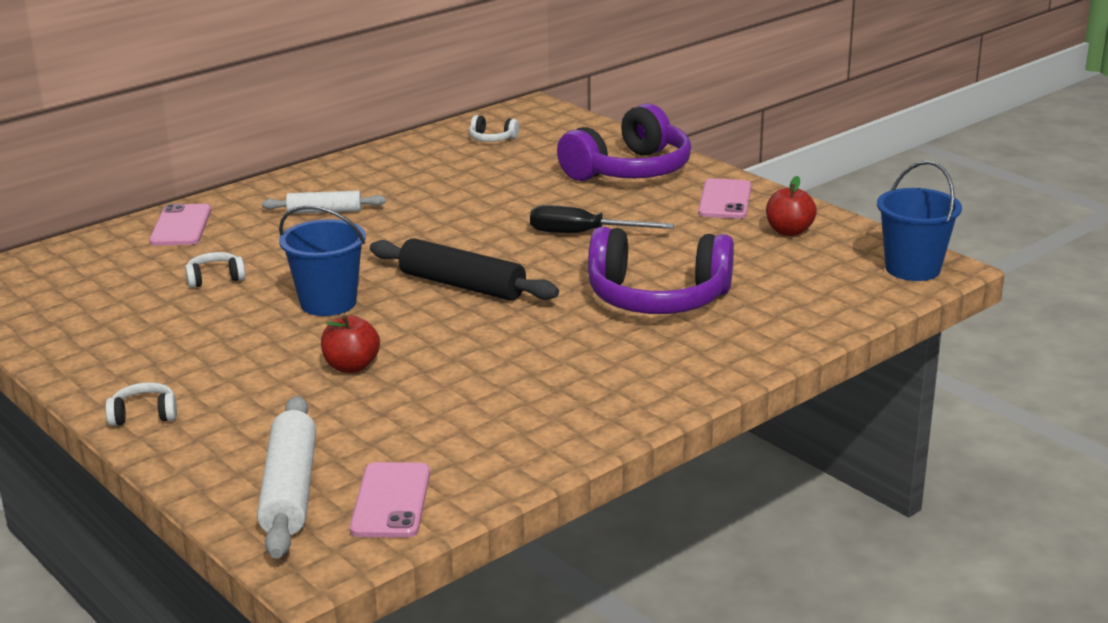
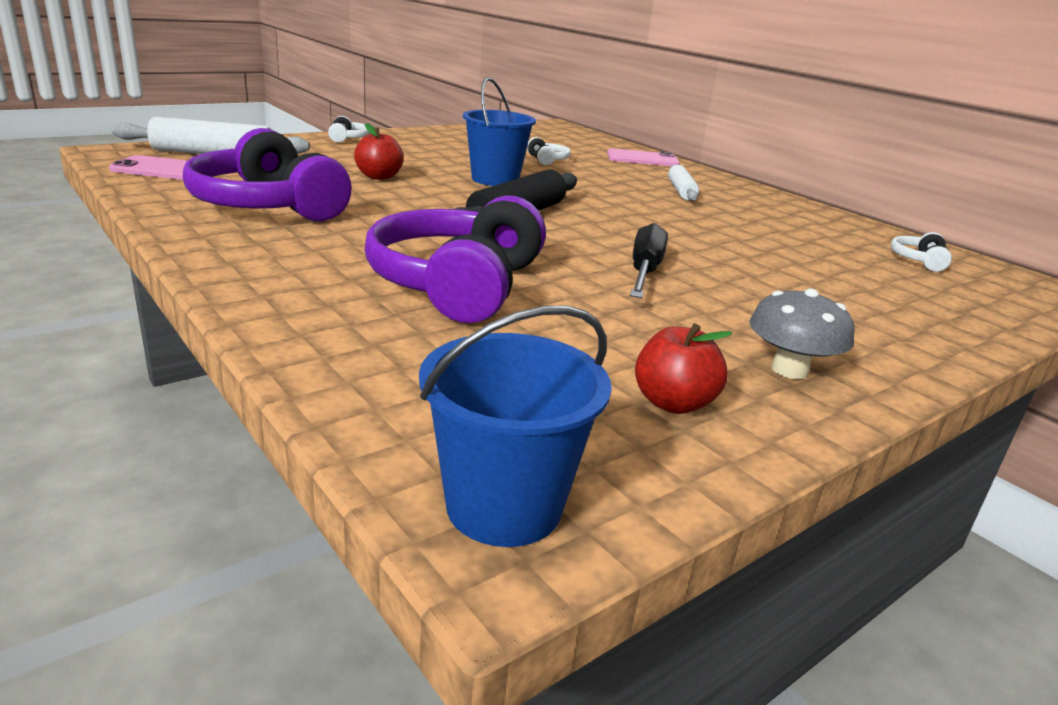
camera: 90 degrees right, 0 degrees up
purple headphones [557,103,691,181] -> purple headphones moved to [183,128,352,221]
pink phone [698,178,751,219] -> grey mushroom [749,289,855,379]

